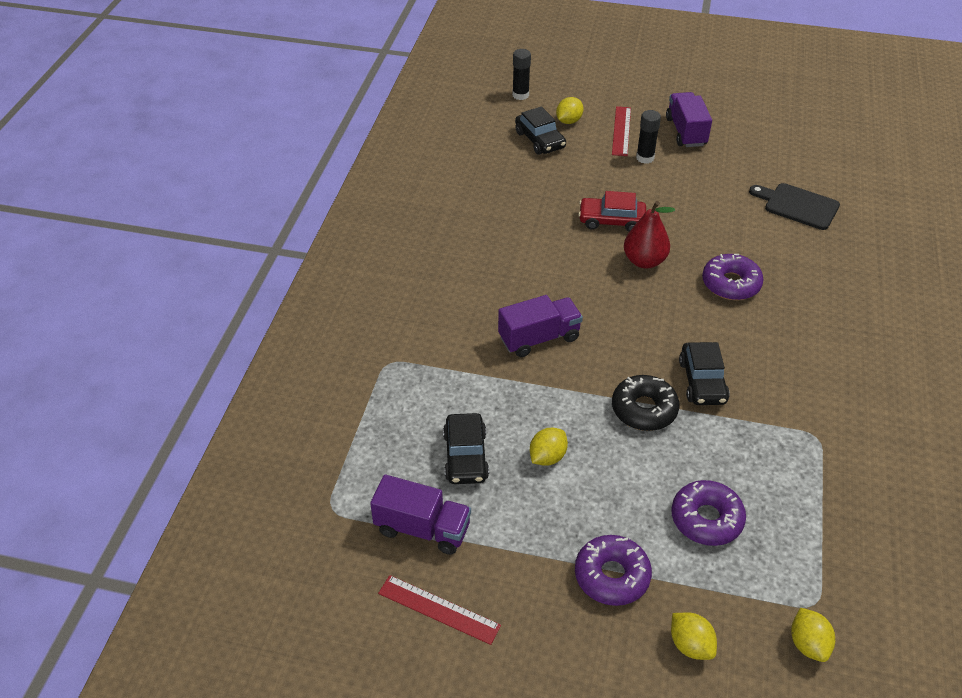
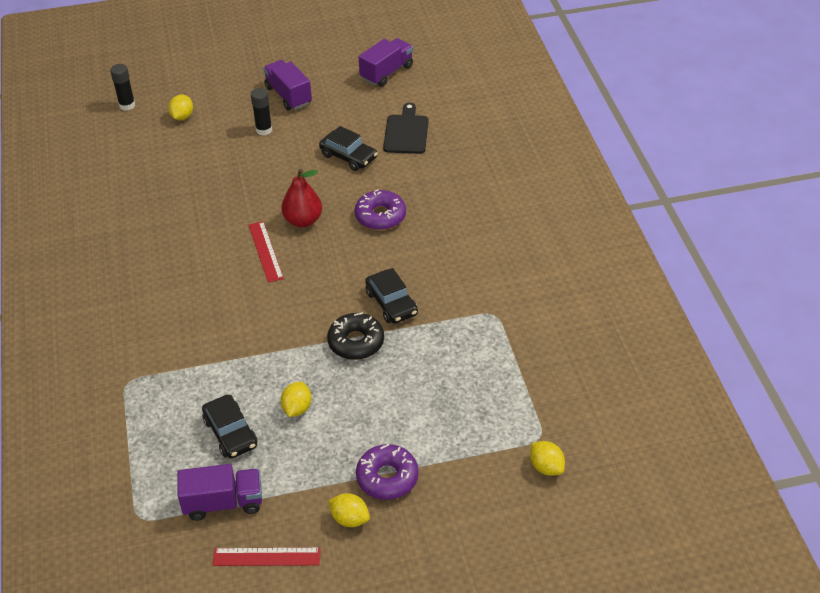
camera: 25 degrees left, 0 degrees up
purple truck [498,295,583,357] -> purple truck moved to [359,38,413,87]
black car [515,106,566,155] -> black car moved to [319,126,378,171]
red car [578,191,646,232] -> none
red ruler [612,106,631,156] -> red ruler moved to [249,221,284,283]
purple donut [671,480,746,546] -> none
yellow lemon [671,612,717,660] -> yellow lemon moved to [328,493,370,527]
black cutting board [749,183,840,230] -> black cutting board turned 90 degrees clockwise [383,103,428,154]

